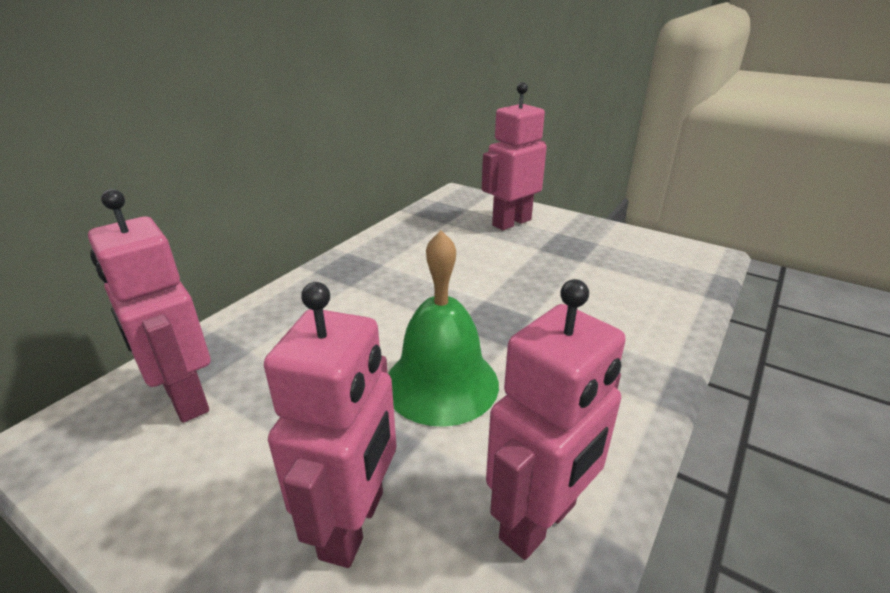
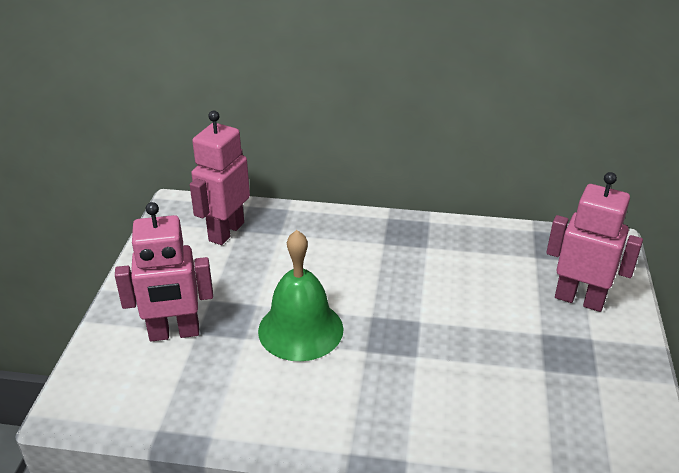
camera: 65 degrees right, 5 degrees up
pink robot [486,279,626,560] -> none

